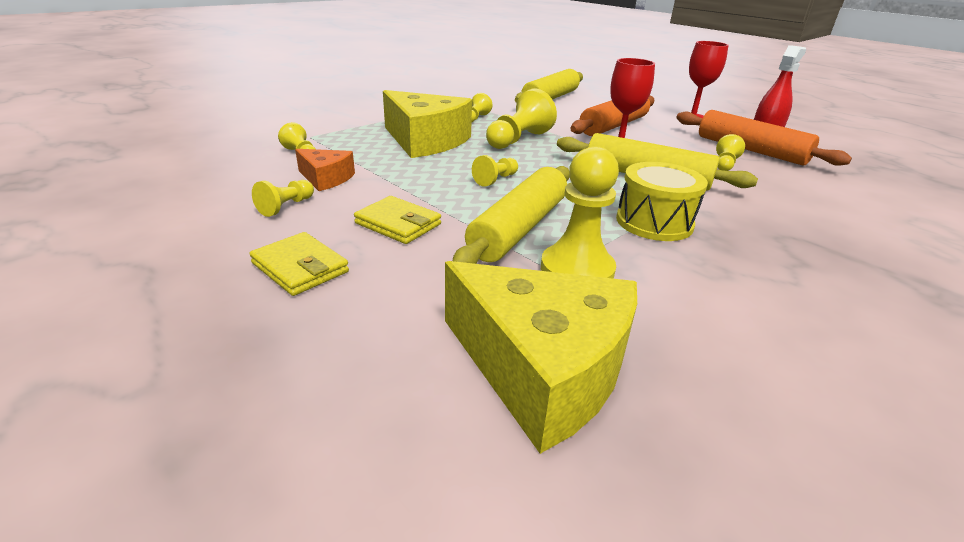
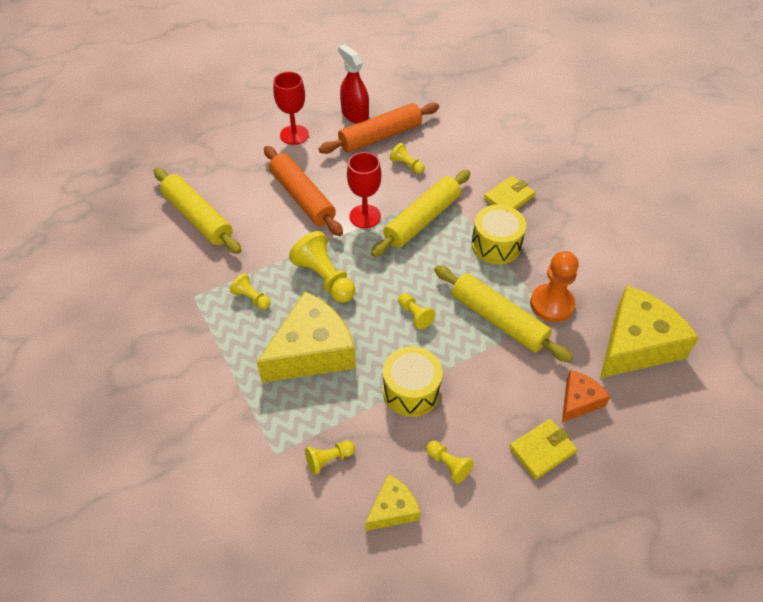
camera: 75 degrees left, 20 degrees up
orange cheese [295,149,355,191] -> orange cheese moved to [562,370,610,422]
yellow wallet [354,196,441,244] -> yellow wallet moved to [484,176,535,210]
yellow pawn [541,146,619,279] -> orange pawn [530,251,579,322]
none -> yellow cheese [365,474,421,531]
none -> yellow drum [383,346,443,417]

